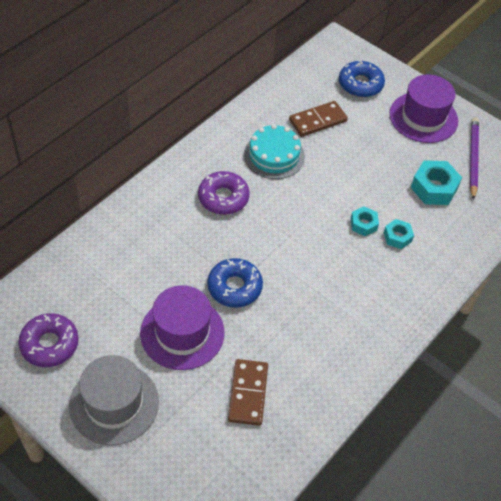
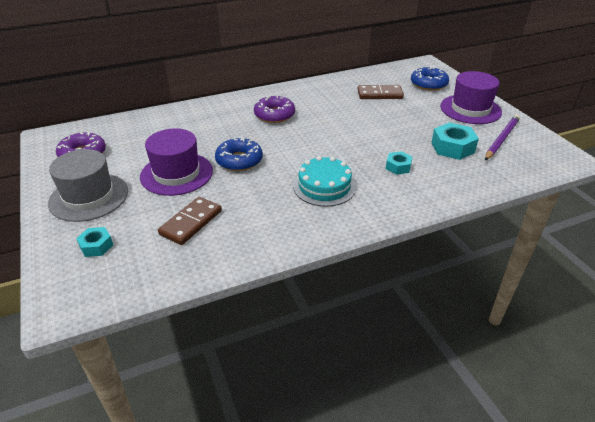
camera: 30 degrees right, 15 degrees down
turquoise cake [244,124,305,179] -> turquoise cake moved to [293,156,356,207]
turquoise nut [351,206,379,236] -> turquoise nut moved to [76,227,113,257]

